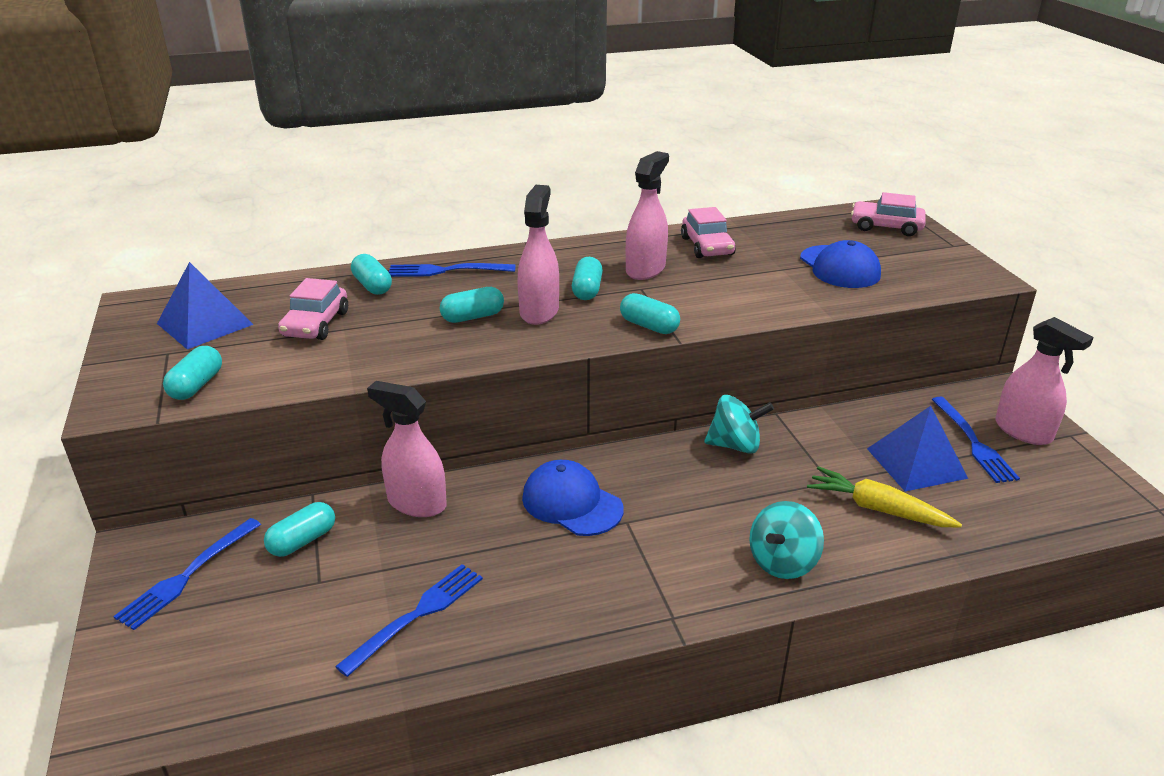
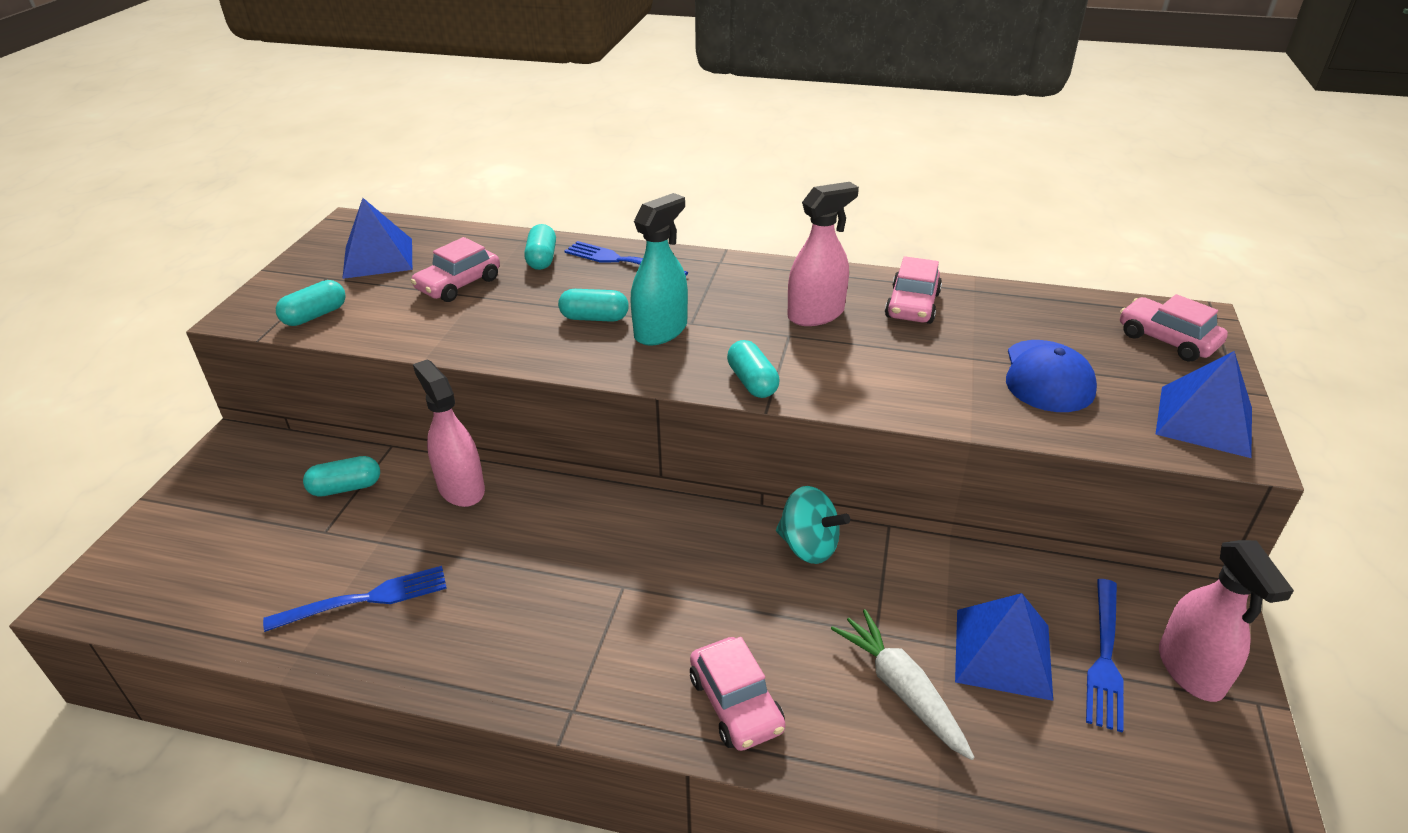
camera: 30 degrees right, 5 degrees up
blue fork [113,518,261,630] -> none
pink spray bottle [518,185,559,325] -> turquoise spray bottle [630,193,688,346]
blue cap [522,460,623,536] -> none
turquoise capsule [572,257,603,300] -> none
turquoise spinning top [749,501,824,579] -> pink car [690,637,786,751]
yellow carrot [807,466,962,527] -> white carrot [831,609,975,760]
none -> blue pyramid [1156,351,1252,458]

